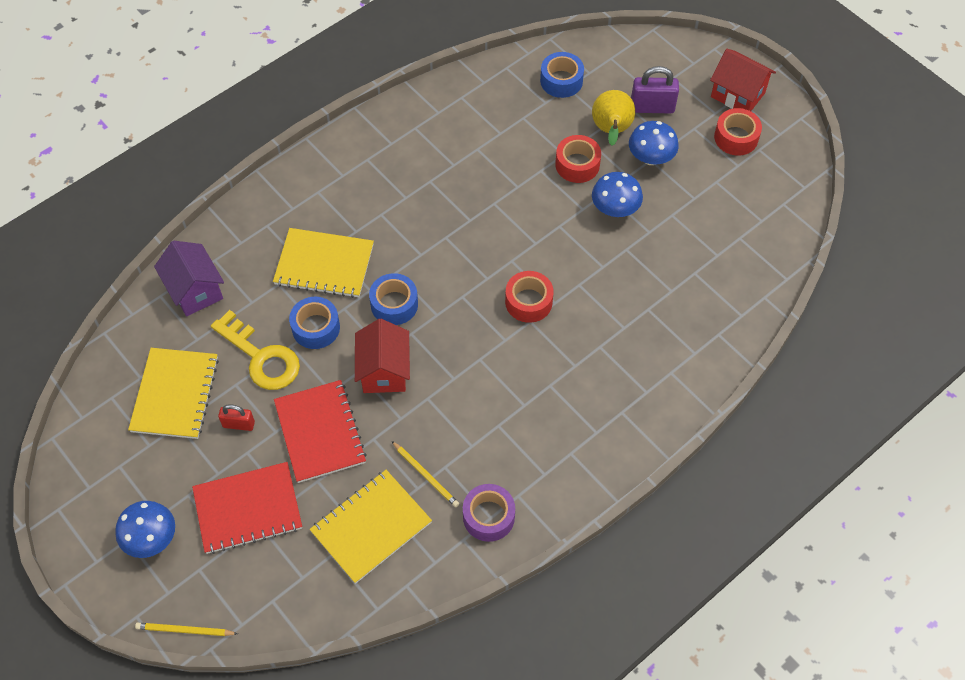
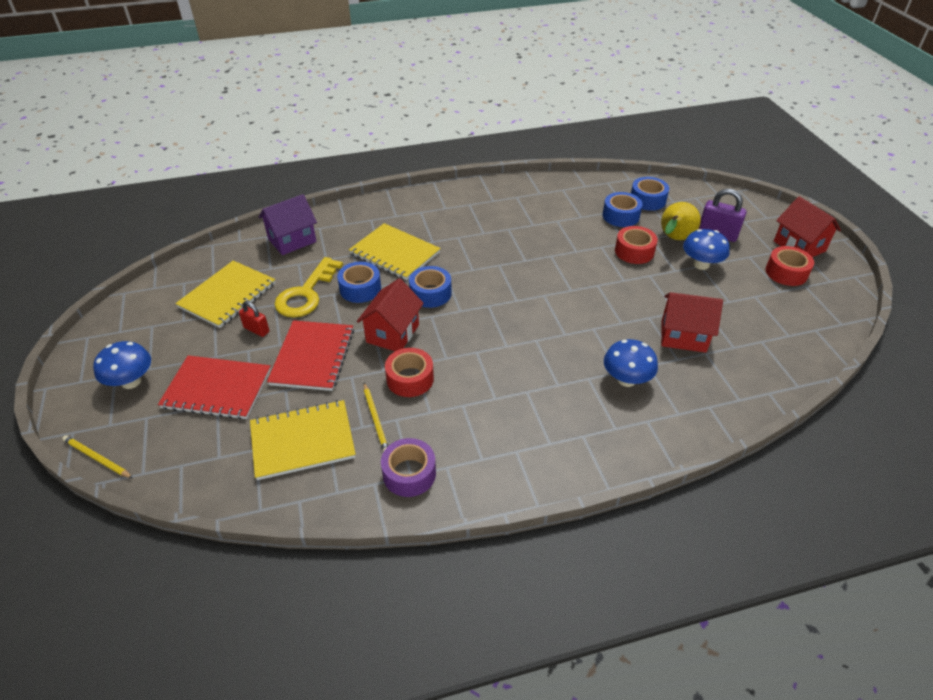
camera: 25 degrees right, 15 degrees down
purple house [154,241,224,316] -> purple house turned 60 degrees clockwise [259,194,317,255]
yellow key [211,310,300,390] -> yellow key turned 45 degrees clockwise [274,257,343,318]
red tape [505,271,554,323] -> red tape moved to [385,348,434,397]
blue mushroom [592,172,643,217] -> blue mushroom moved to [604,339,658,387]
none -> blue tape [603,192,643,227]
none -> red house [661,292,723,353]

